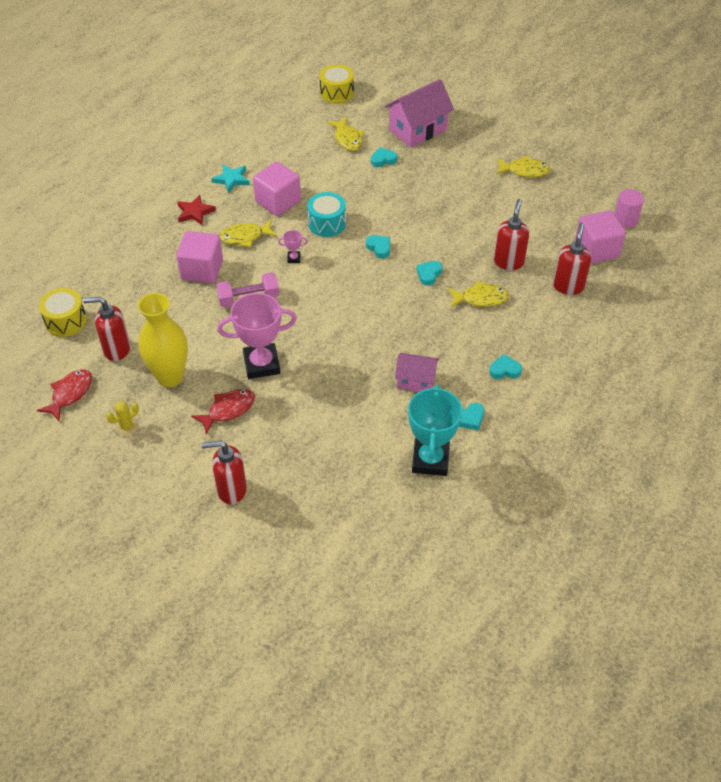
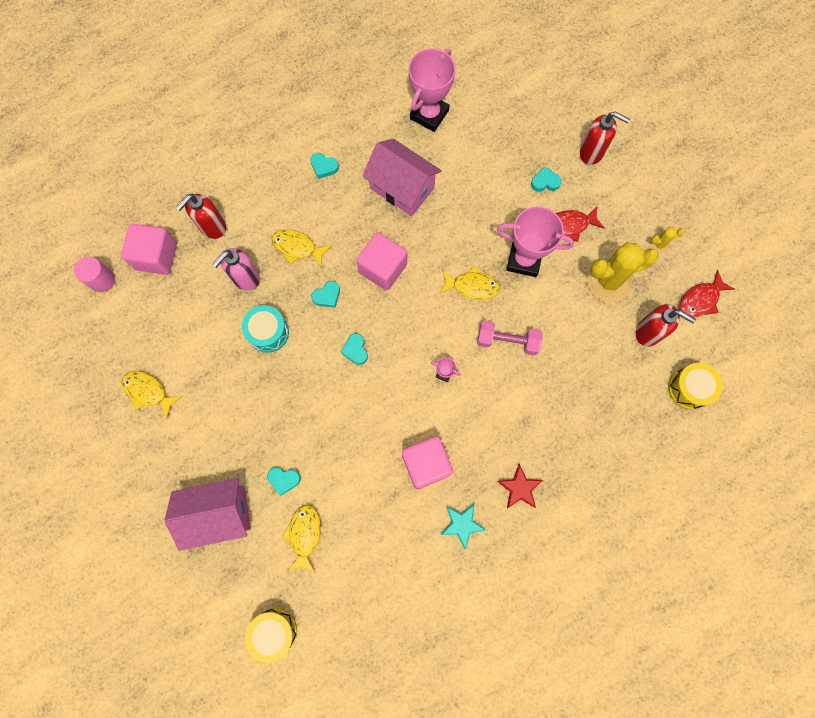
camera: 155 degrees left, 25 degrees up
yellow vase [138,293,188,387] -> yellow cactus [586,242,659,302]
pink cube [176,231,223,283] -> pink cube moved to [356,232,407,290]
yellow fish [219,220,277,247] -> yellow fish moved to [439,266,501,300]
turquoise drum [307,192,346,237] -> turquoise drum moved to [242,305,289,353]
pink house [395,353,439,392] -> pink house [362,139,441,216], size x1.66
turquoise trophy [408,385,463,476] -> pink trophy [409,49,456,132]
turquoise heart [459,403,484,430] -> turquoise heart moved to [531,167,561,192]
red soap dispenser [494,199,529,270] -> pink soap dispenser [212,248,260,291]

